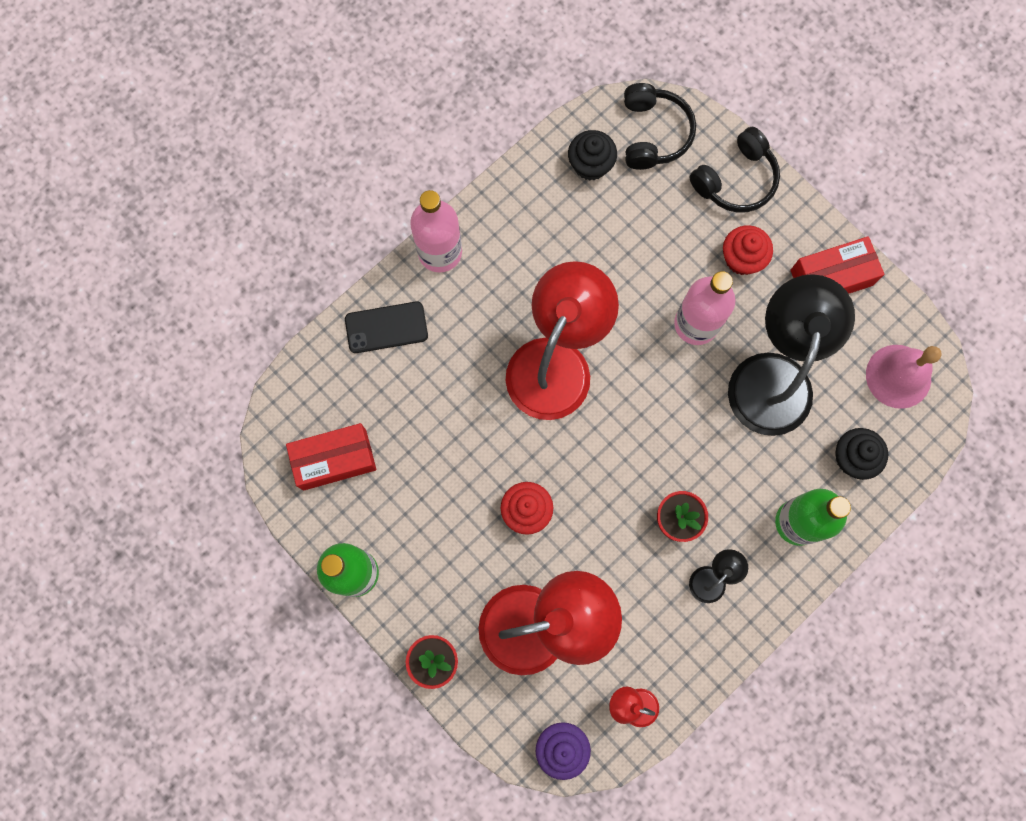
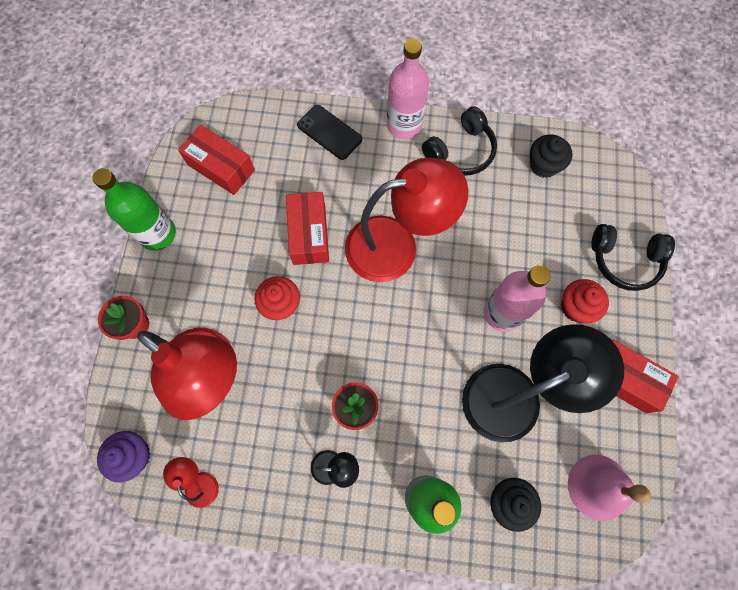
camera: 50 degrees right, 5 degrees down
black headphones [624,83,696,170] -> black headphones moved to [422,106,497,176]
none -> red box [286,192,329,265]

